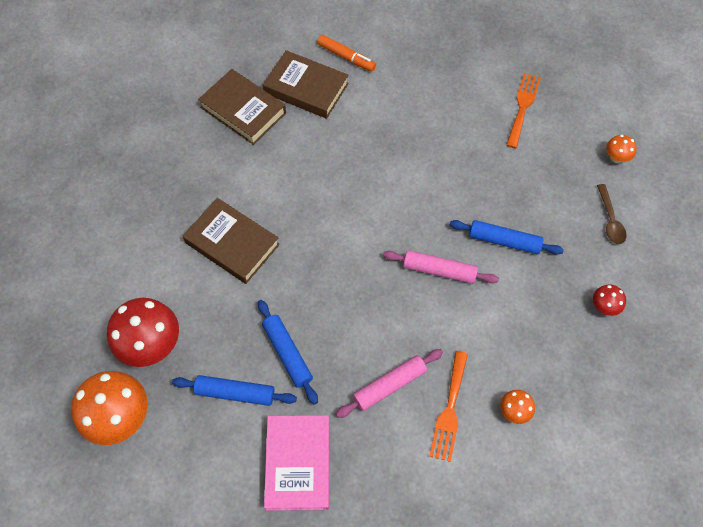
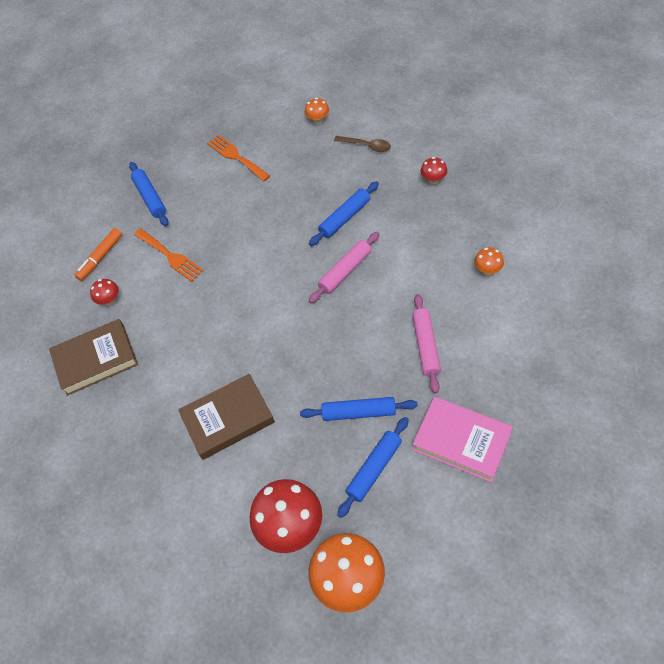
camera: 55 degrees left, 5 degrees down
brown book [263,50,349,119] -> red mushroom [90,279,119,305]
orange marker [317,35,376,72] -> orange marker turned 150 degrees clockwise [75,228,122,281]
orange fork [429,351,468,462] -> orange fork moved to [134,229,204,282]
none -> blue rolling pin [129,162,168,226]

